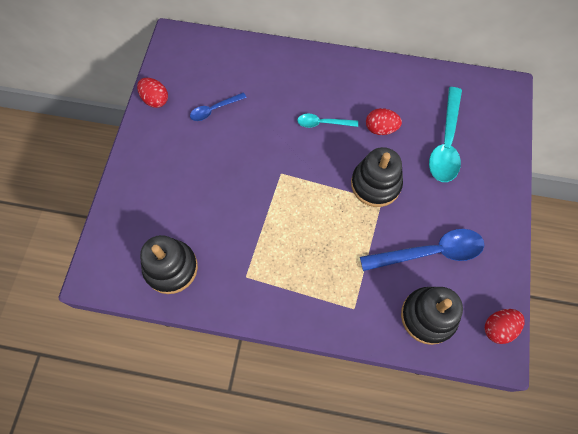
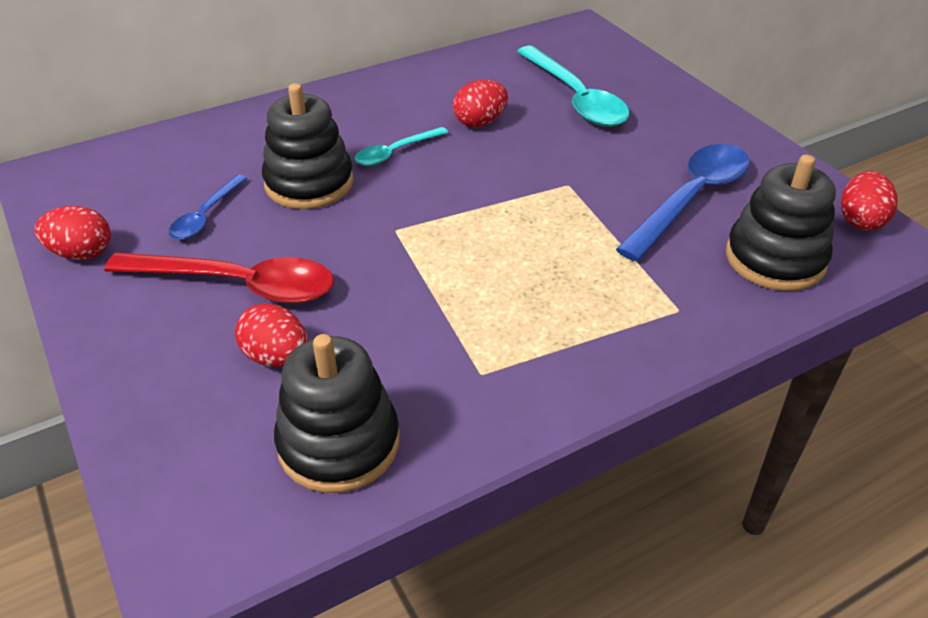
camera: 40 degrees left, 25 degrees down
black stacking toy [351,147,403,207] -> black stacking toy moved to [262,83,354,209]
none -> red spoon [104,253,334,304]
none -> red egg [235,303,308,367]

